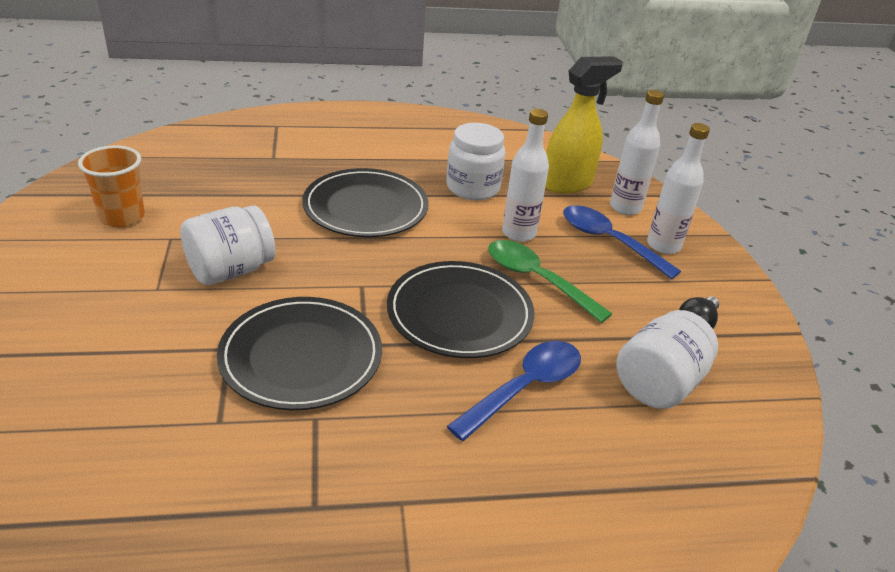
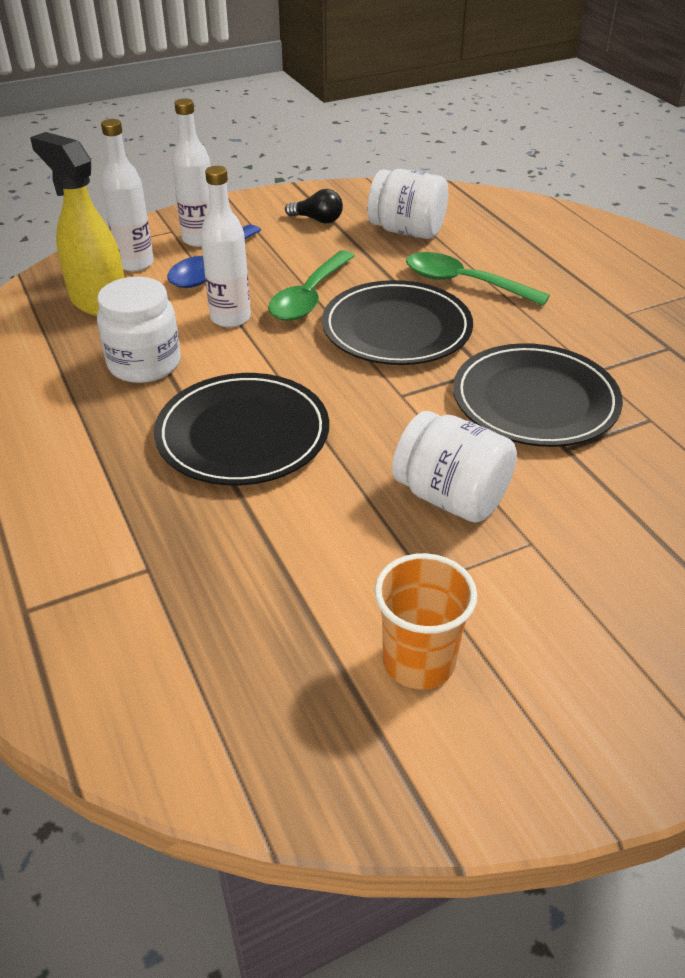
camera: 105 degrees left, 5 degrees up
blue spoon [447,341,581,441] -> green spoon [406,252,550,306]

